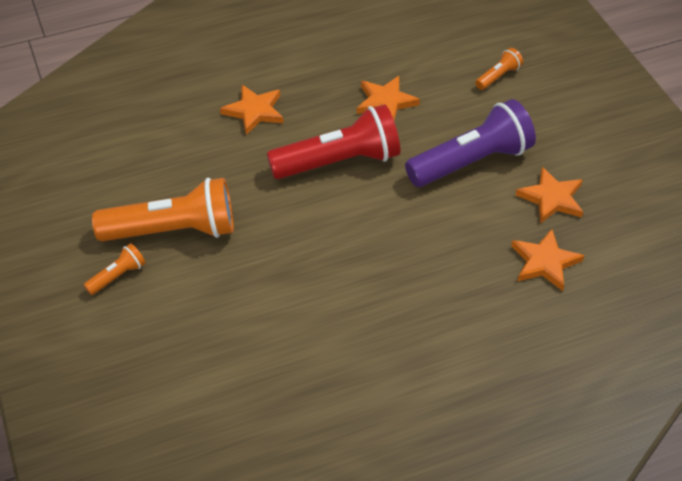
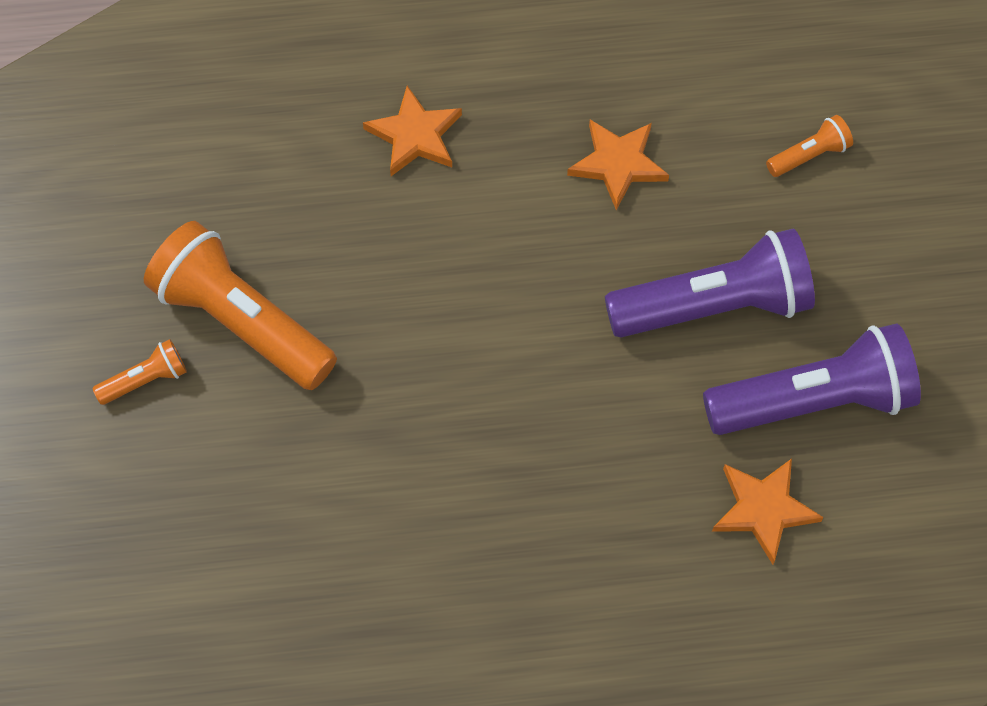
camera: 15 degrees right, 15 degrees up
orange flashlight [92,178,234,241] -> orange flashlight turned 150 degrees counterclockwise [144,221,337,390]
red flashlight [267,104,400,179] -> none
orange star [516,167,583,224] -> purple flashlight [703,323,921,435]

